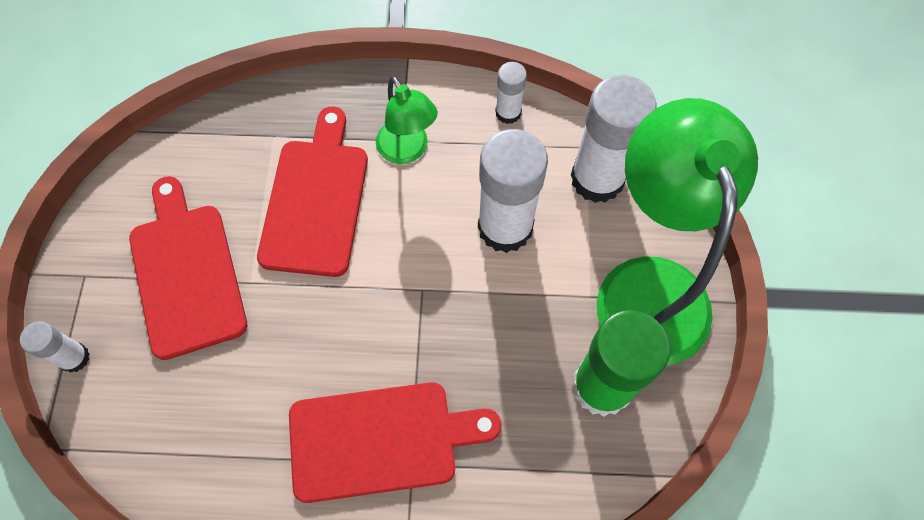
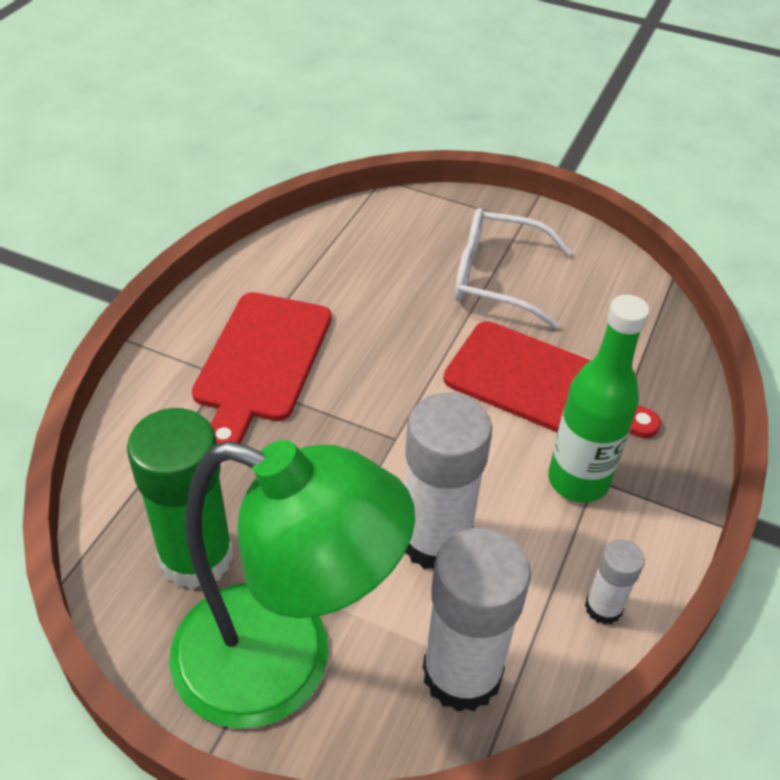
camera: 110 degrees right, 20 degrees down
white glue stick [20,321,90,373] -> none
red cutting board [129,176,247,360] -> white glasses [455,208,572,328]
green lamp [376,76,438,164] -> green bottle [548,294,650,503]

